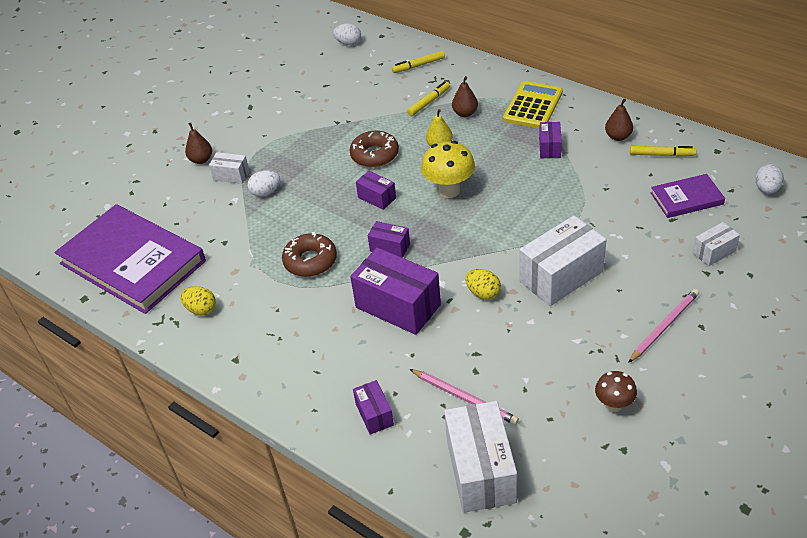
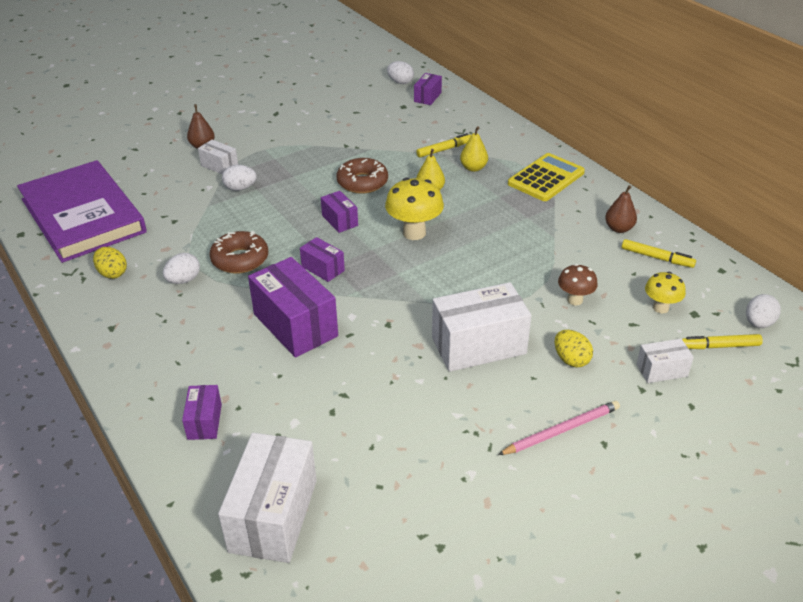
camera: 15 degrees right, 5 degrees down
yellow marker [392,51,445,73] -> yellow marker moved to [682,334,763,349]
pink pencil [410,369,519,425] -> none
brown pear [452,76,478,117] -> yellow pear [460,126,488,172]
yellow egg [465,269,501,300] -> yellow egg moved to [555,330,593,368]
purple box [539,122,562,158] -> purple box moved to [414,73,442,105]
brown mushroom [595,371,637,412] -> brown mushroom moved to [558,264,598,305]
purple book [651,174,725,218] -> yellow mushroom [645,272,686,313]
none -> white egg [163,253,200,284]

